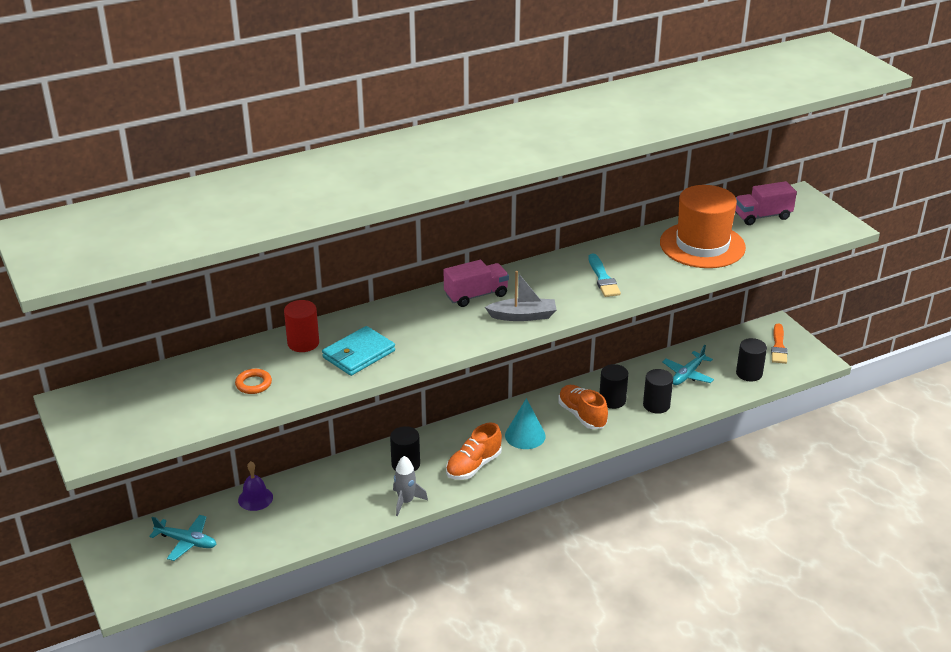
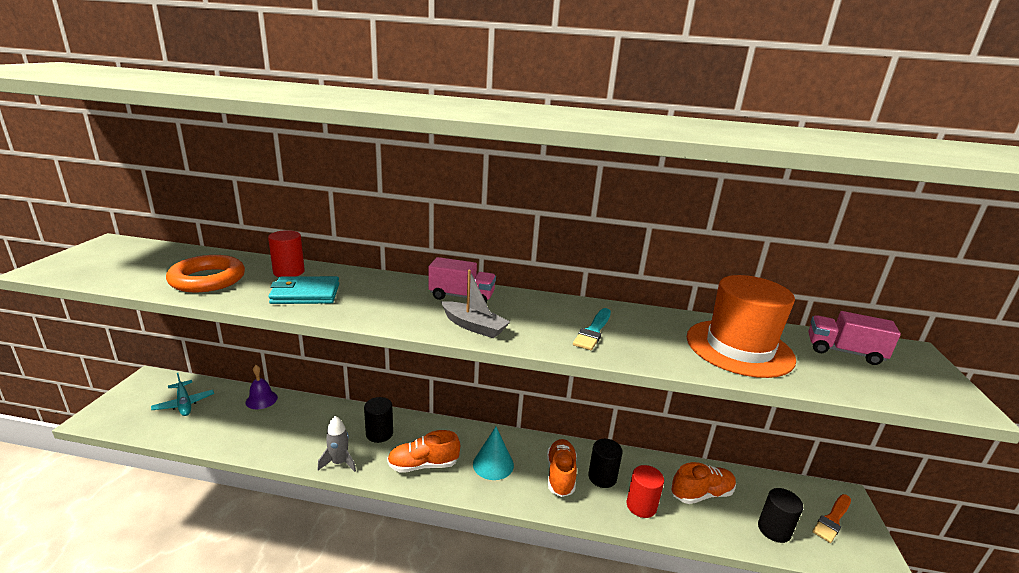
camera: 35 degrees right, 10 degrees down
orange ring [235,369,272,394] -> orange ring [166,255,245,293], size x2.03
black cylinder [643,369,673,414] -> red cylinder [626,465,664,518]
turquoise plane [662,345,714,385] -> orange shoe [671,462,736,504]

